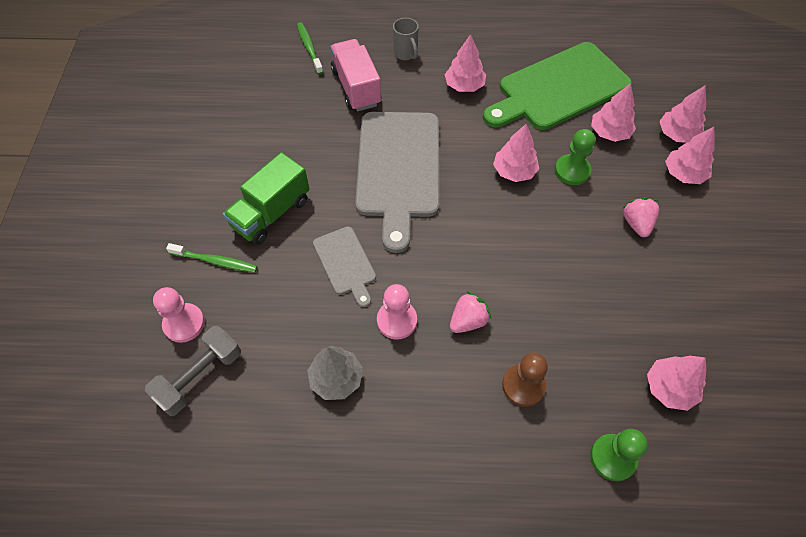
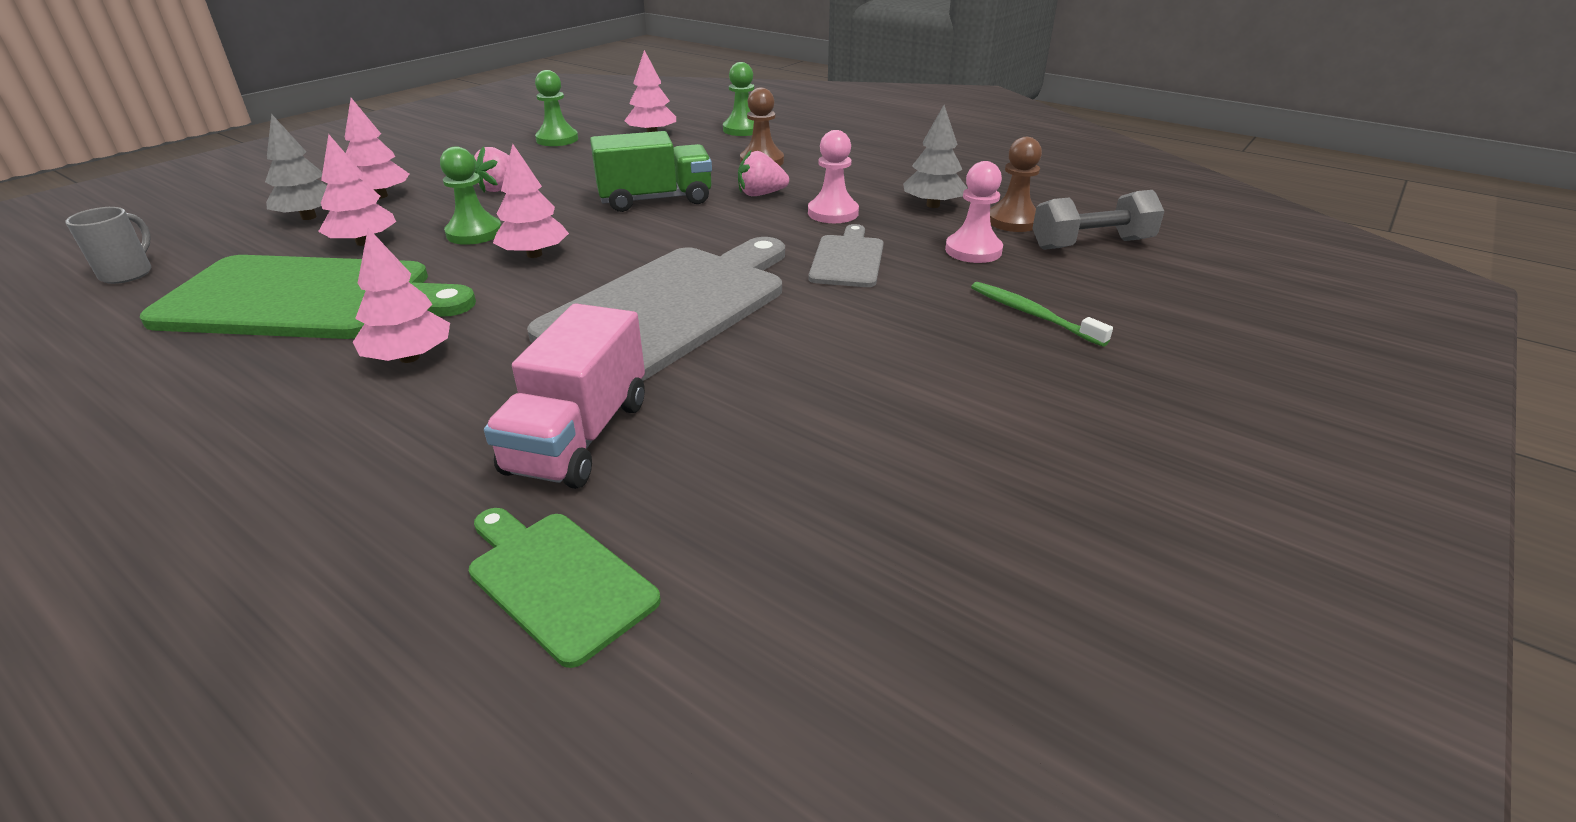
camera: 145 degrees left, 25 degrees down
pink pawn [153,287,205,343] -> pink pawn moved to [945,161,1003,263]
green truck [223,152,309,245] -> green truck moved to [590,131,712,212]
green toothbrush [297,22,323,74] -> green cutting board [469,508,661,668]
grey mug [393,18,419,60] -> grey mug moved to [65,207,151,284]
pink tree [659,85,706,143] -> grey tree [265,114,327,220]
none -> green pawn [535,70,578,146]
none -> brown pawn [990,137,1042,232]

